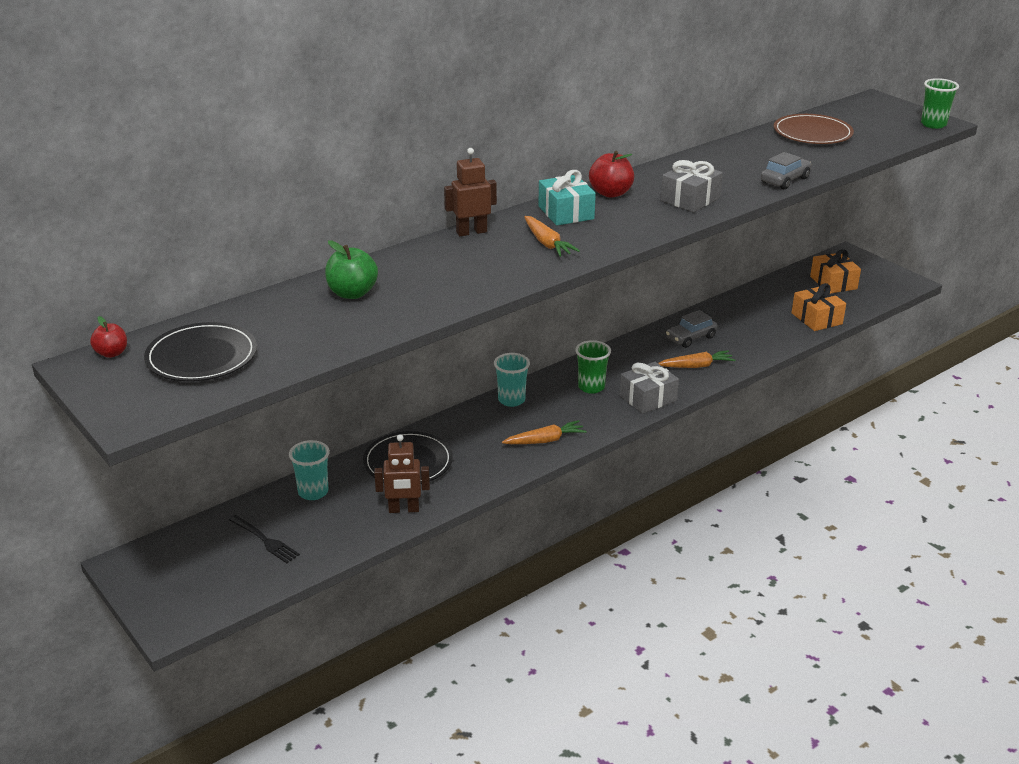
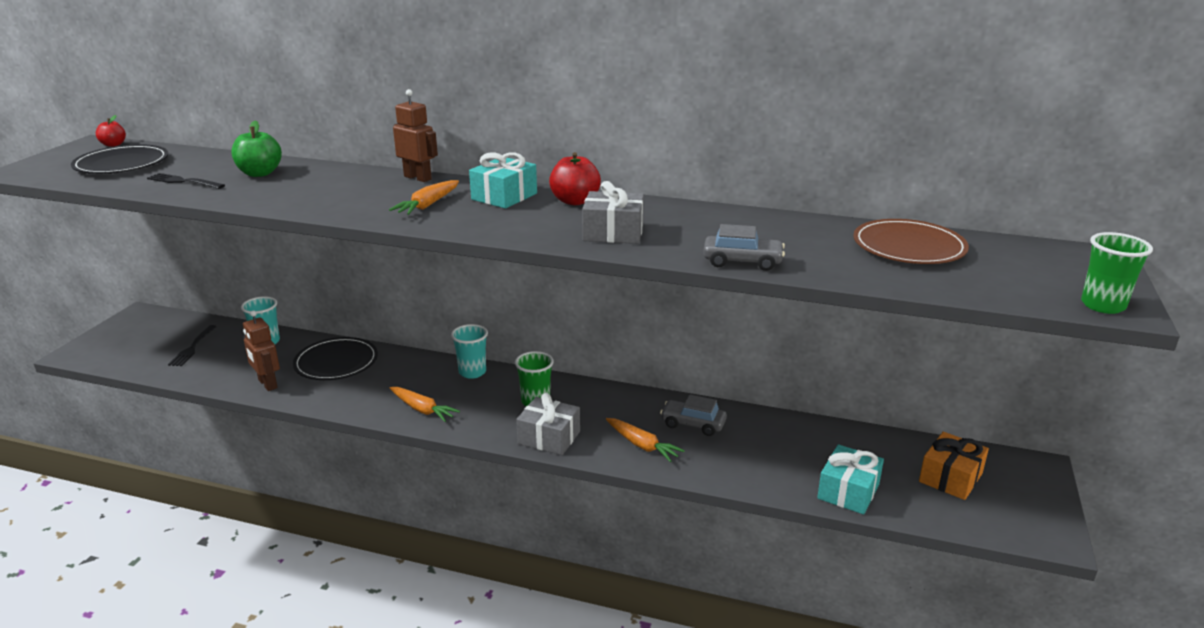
camera: 55 degrees right, 5 degrees down
orange gift [792,283,846,331] -> turquoise gift [817,444,884,514]
none -> black fork [147,173,225,189]

